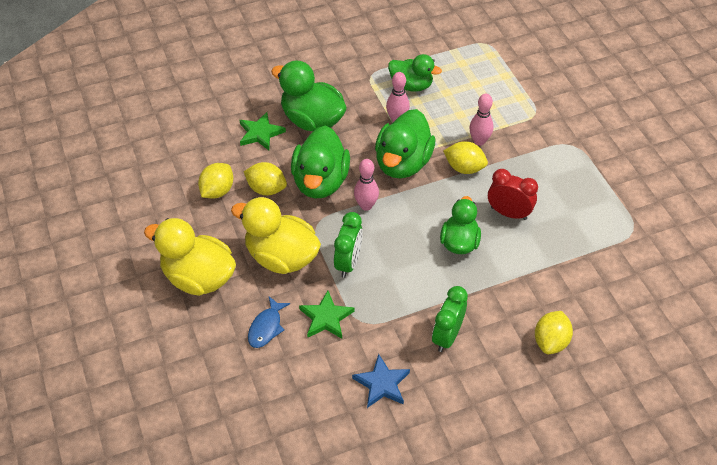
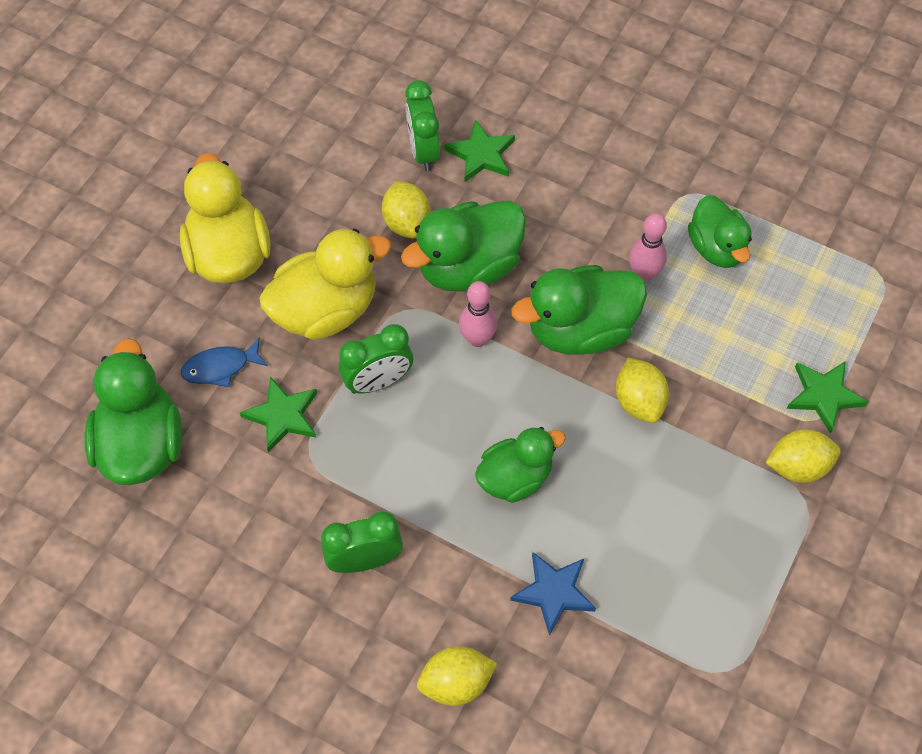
camera: 50 degrees right, 10 degrees up
yellow lemon [198,163,233,199] -> yellow lemon moved to [766,429,841,483]
yellow duck [231,197,321,274] -> yellow duck turned 75 degrees clockwise [259,229,391,340]
green duck [271,60,347,131] -> green duck moved to [84,338,182,485]
blue star [352,354,410,408] -> blue star moved to [510,552,596,636]
pink bowling pin [469,94,494,146] -> none
red clock [488,169,538,220] -> none
none -> green clock [405,80,440,172]
none -> green star [787,361,868,434]

